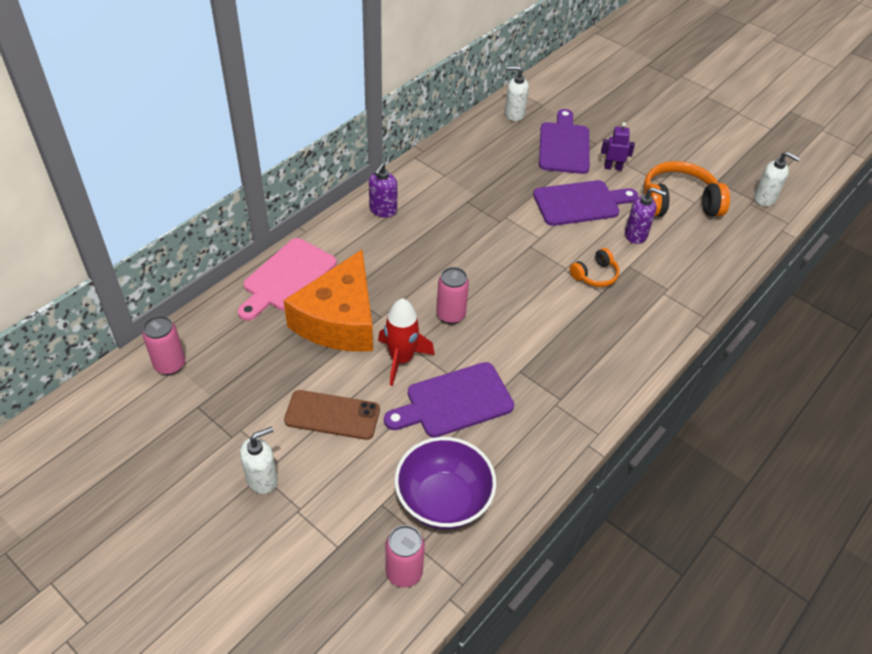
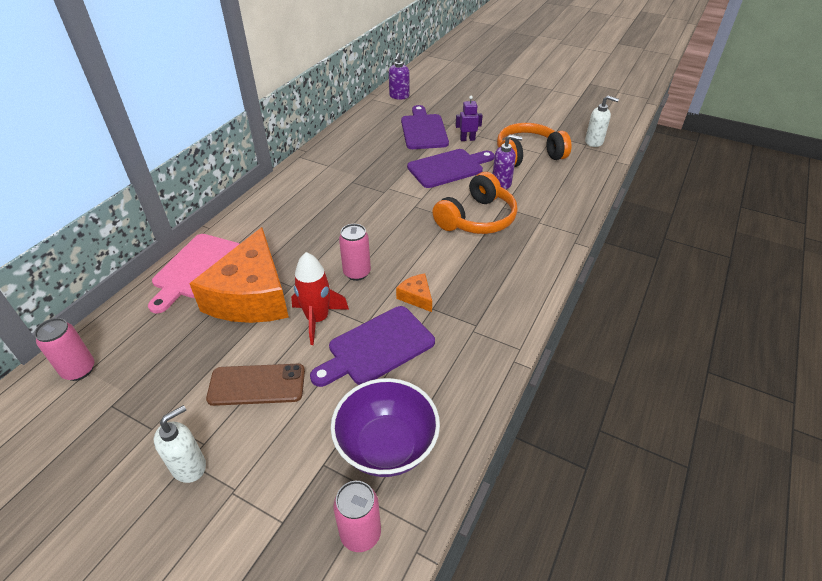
camera: 10 degrees left, 5 degrees down
purple soap dispenser [369,163,397,218] -> purple soap dispenser moved to [389,53,409,100]
white soap dispenser [505,66,529,121] -> none
orange headphones [570,248,620,287] -> orange headphones [432,172,517,234], size x1.91
none -> orange cheese [396,274,432,312]

